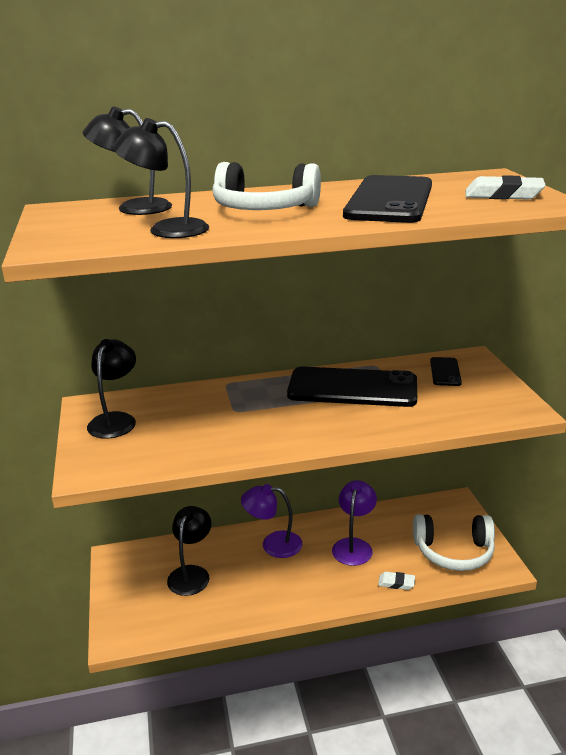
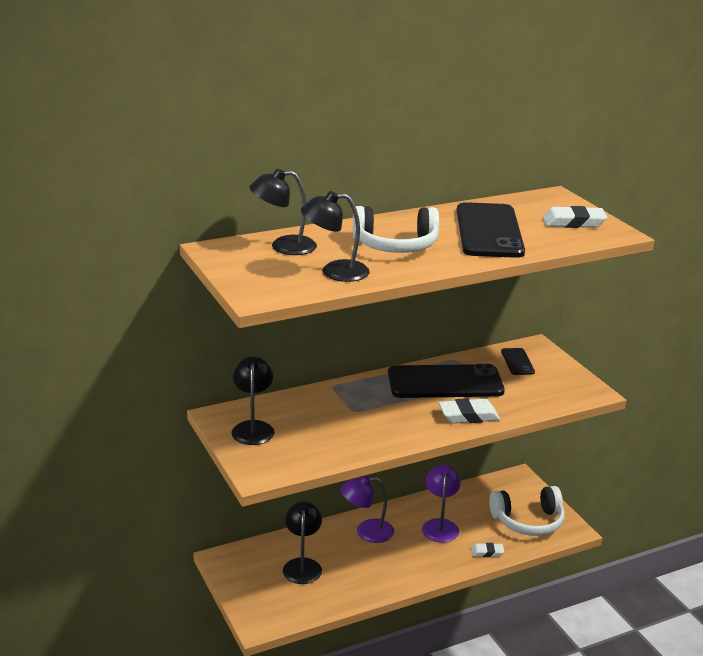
camera: 15 degrees left, 0 degrees up
none -> white eraser [439,398,500,423]

